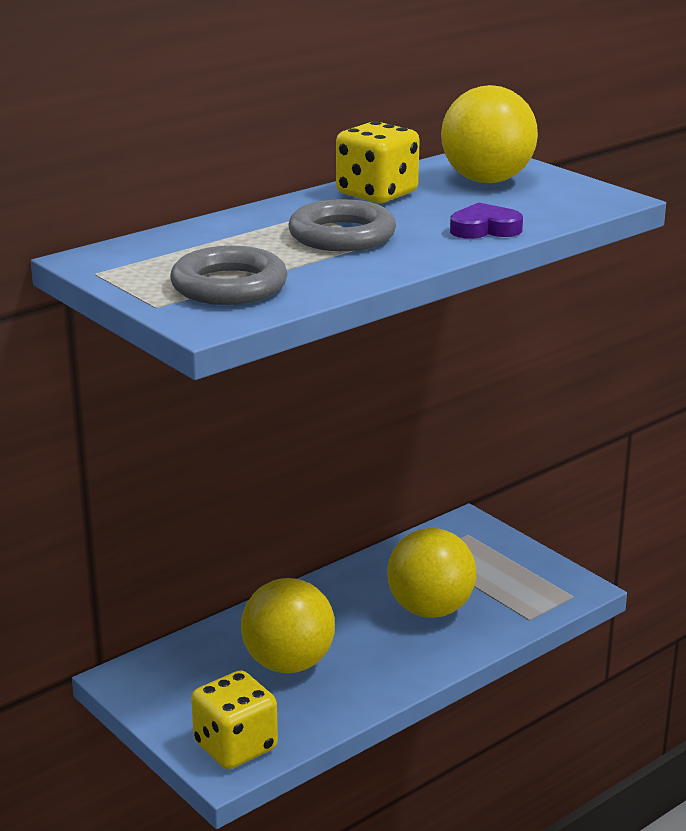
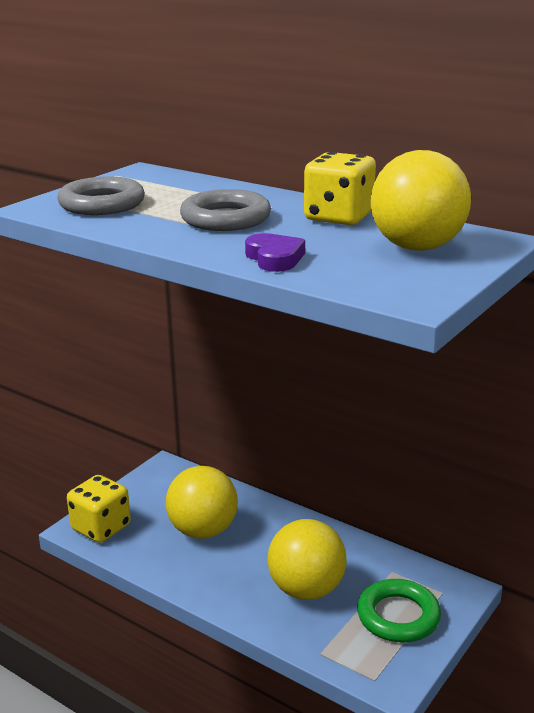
camera: 75 degrees right, 0 degrees up
none -> green ring [357,579,441,643]

